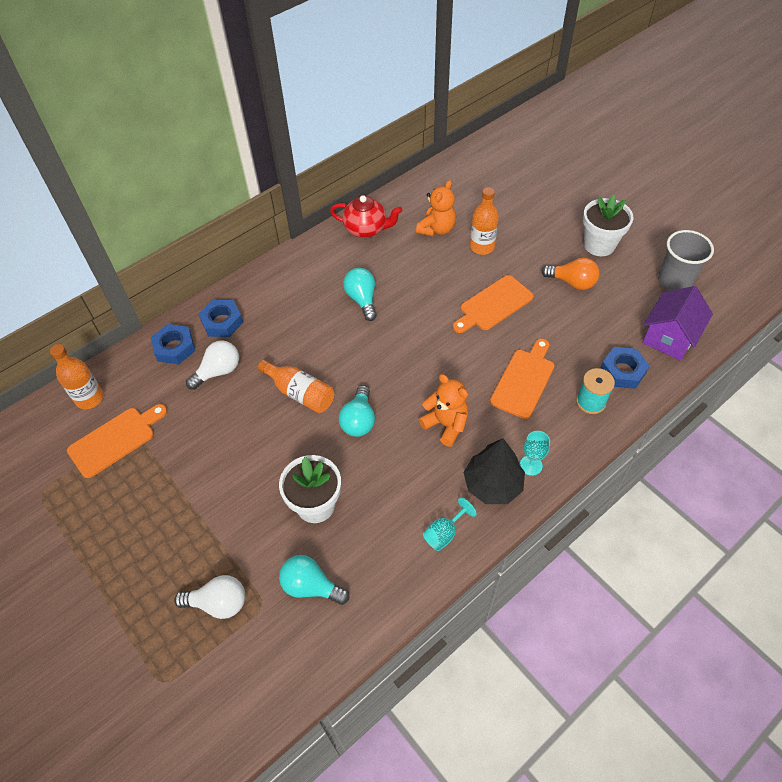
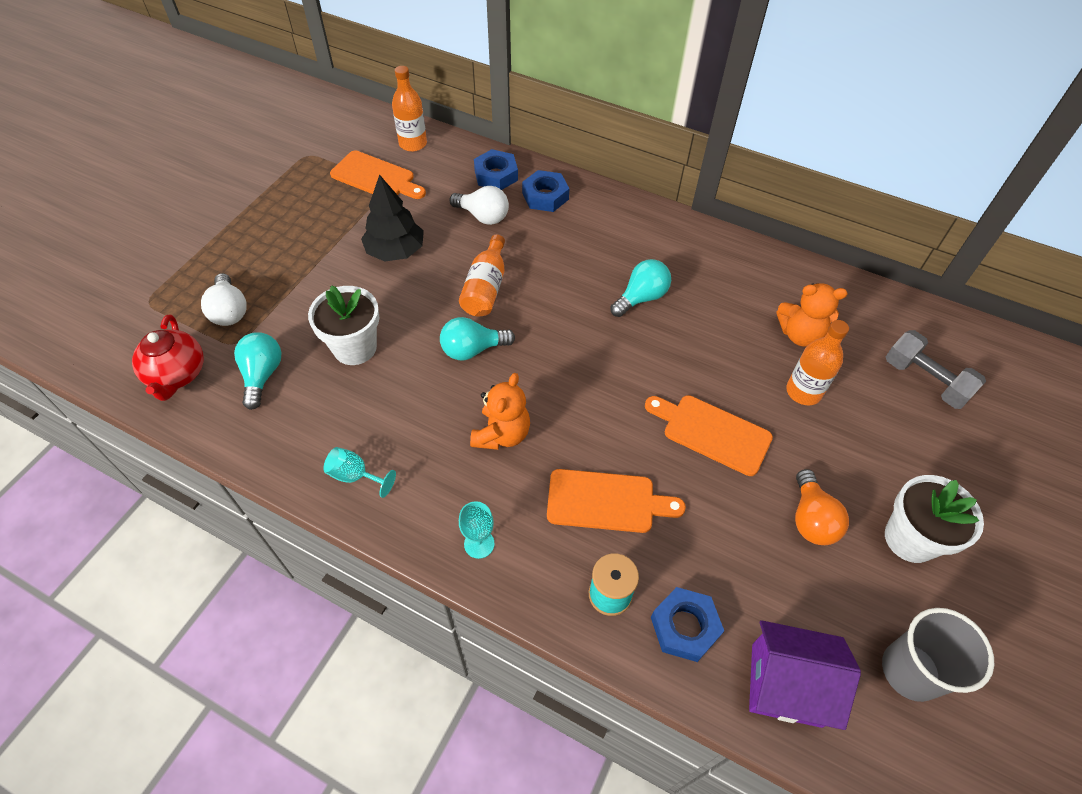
camera: 65 degrees right, 0 degrees up
red teapot [330,195,402,238] -> red teapot moved to [132,314,204,401]
black tree [463,438,525,504] -> black tree moved to [361,174,424,261]
none -> grey dumbbell [886,330,986,409]

